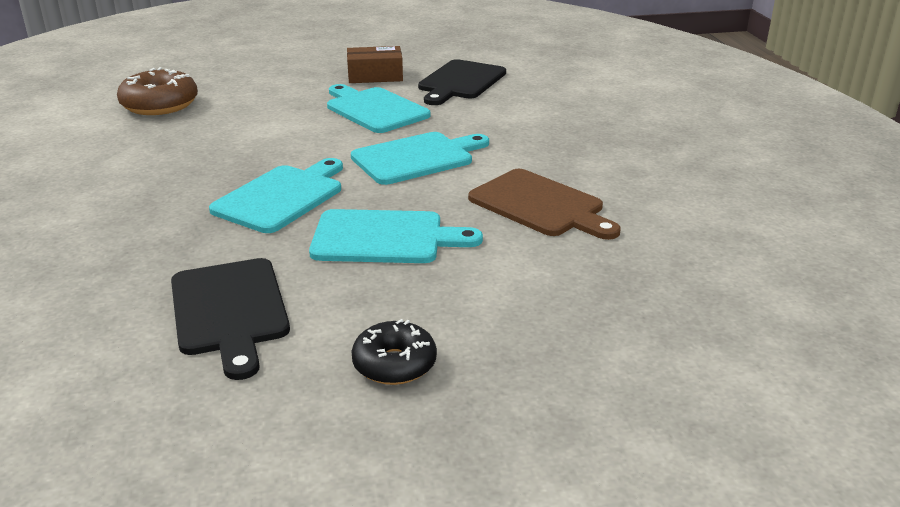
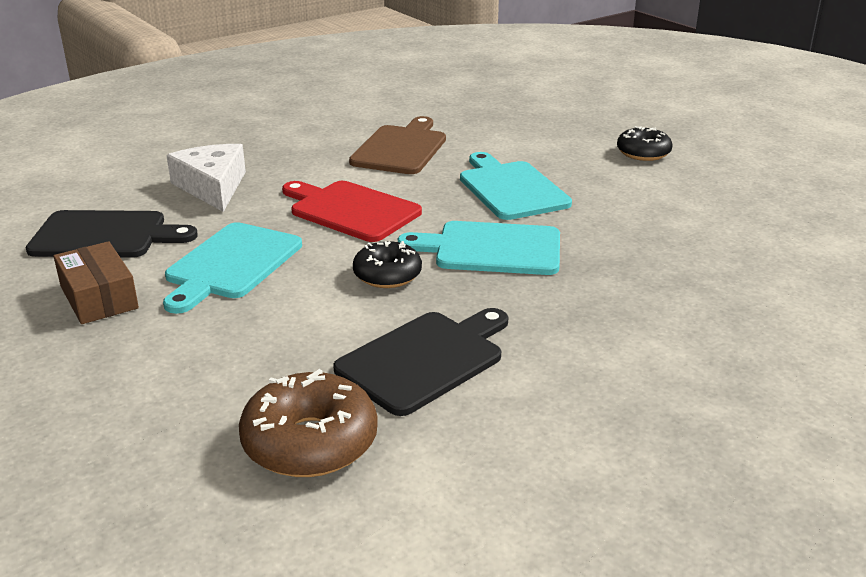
camera: 115 degrees left, 0 degrees up
black cutting board [171,258,290,380] -> black cutting board moved to [333,308,508,416]
turquoise cutting board [351,132,489,185] -> red cutting board [282,181,422,242]
none -> white cheese [166,144,246,212]
none -> black donut [353,241,422,288]

